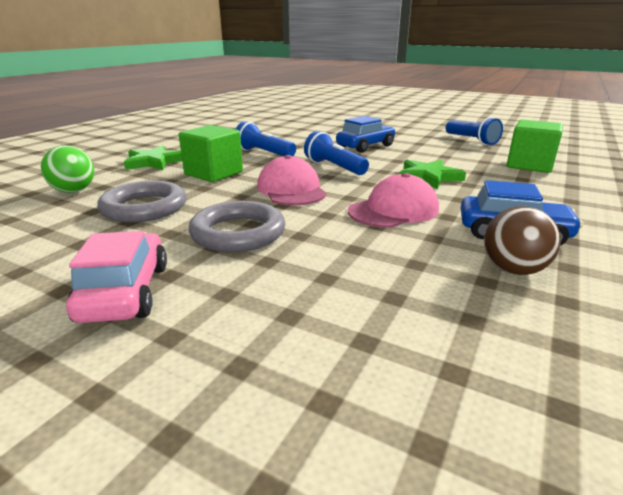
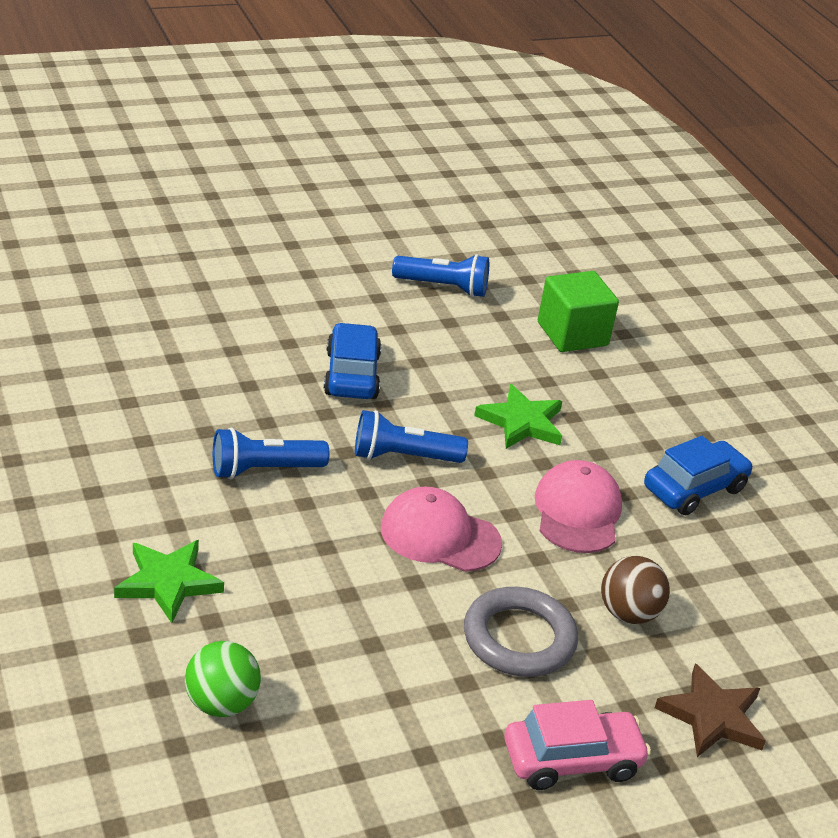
camera: 55 degrees left, 10 degrees up
pink car [66,231,167,323] -> pink car turned 135 degrees clockwise [504,700,651,790]
grey ring [97,181,186,223] -> none
green cube [179,125,243,182] -> none
brown ball [484,206,561,275] -> brown ball moved to [601,556,670,624]
none -> brown star [655,663,766,757]

